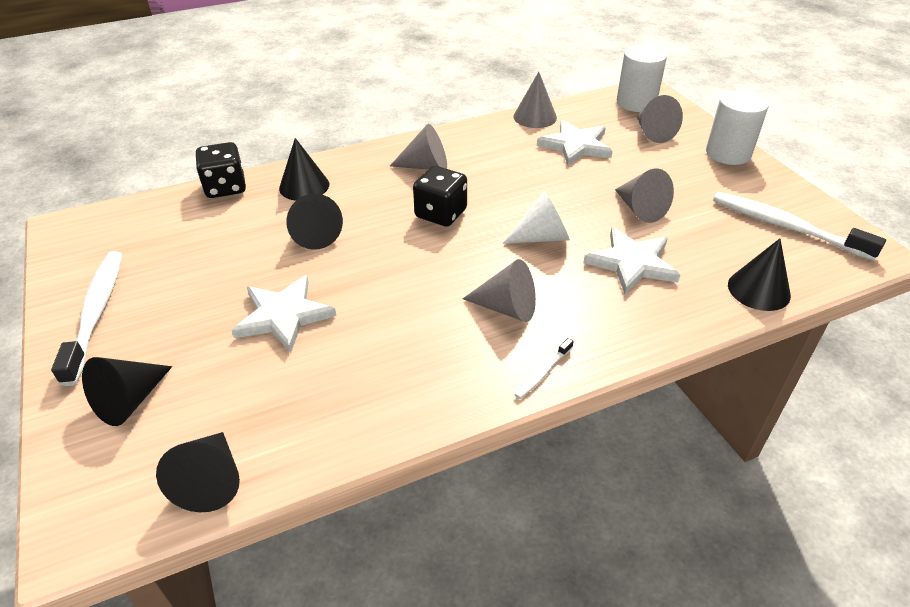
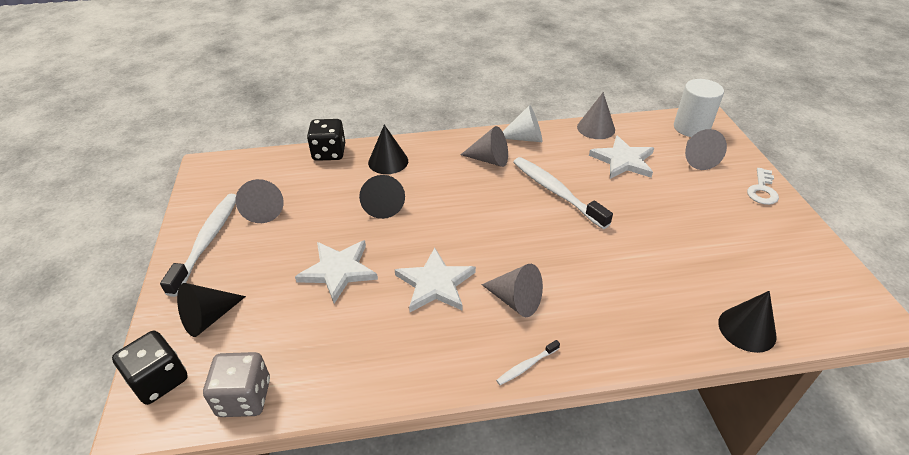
camera: 15 degrees right, 0 degrees up
black cone [156,432,240,512] -> grey dice [203,352,270,417]
black dice [413,166,467,227] -> black dice moved to [112,331,188,405]
white cone [502,190,570,244] -> white cone moved to [503,105,542,142]
white star [583,227,680,294] -> white star moved to [395,248,476,312]
grey cone [615,168,674,223] -> grey cone moved to [236,179,284,223]
white cylinder [706,91,769,165] -> white key [747,168,779,205]
white toothbrush [713,192,886,261] -> white toothbrush moved to [513,157,613,229]

